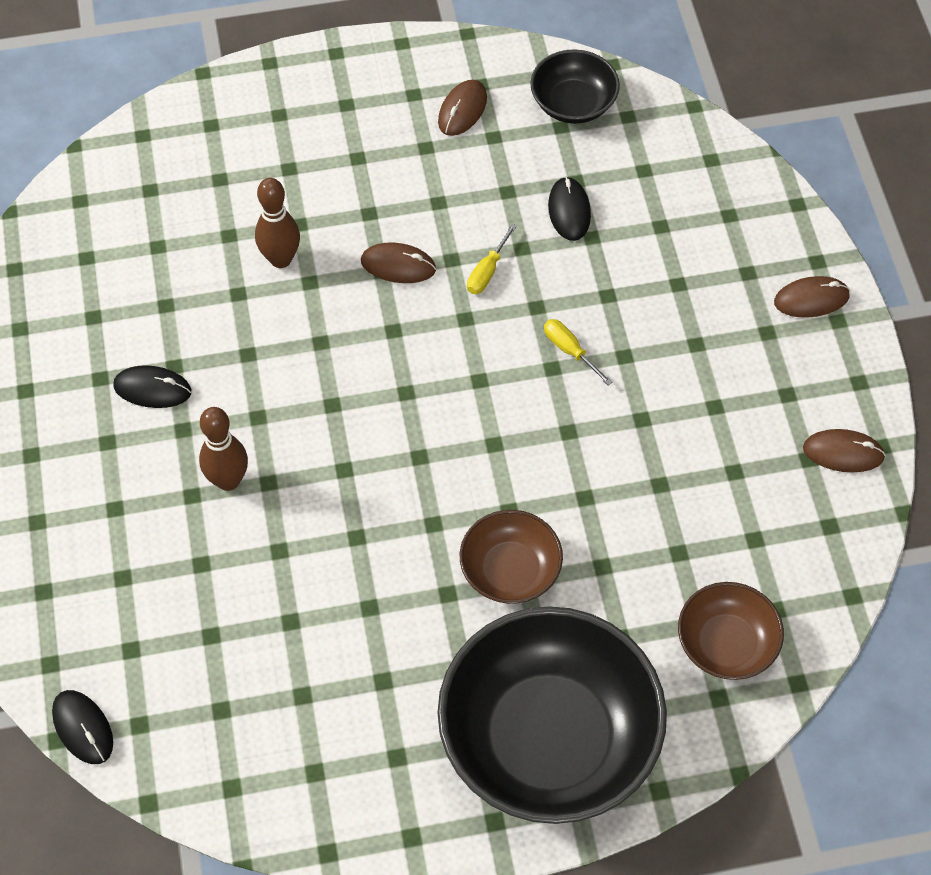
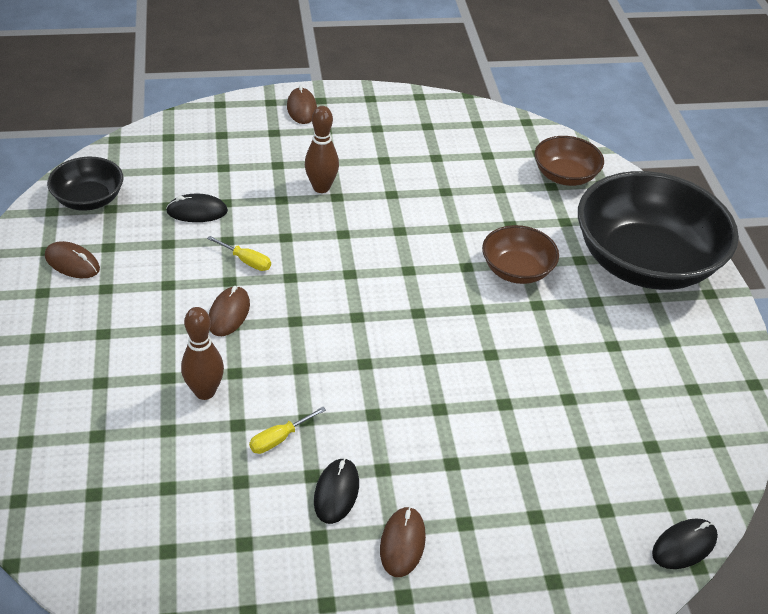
camera: 90 degrees left, 15 degrees down
brown bowling pin [199,407,248,491] -> brown bowling pin moved to [305,106,339,193]
yellow screwdriver [544,319,612,385] -> yellow screwdriver moved to [249,407,326,454]
brown mouse [803,429,886,472] -> brown mouse moved to [380,507,426,577]

